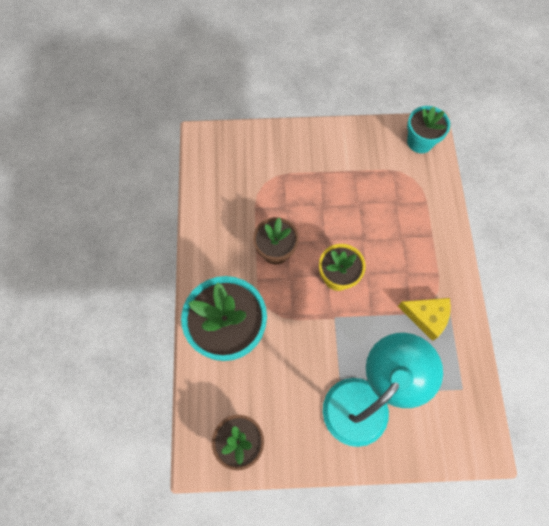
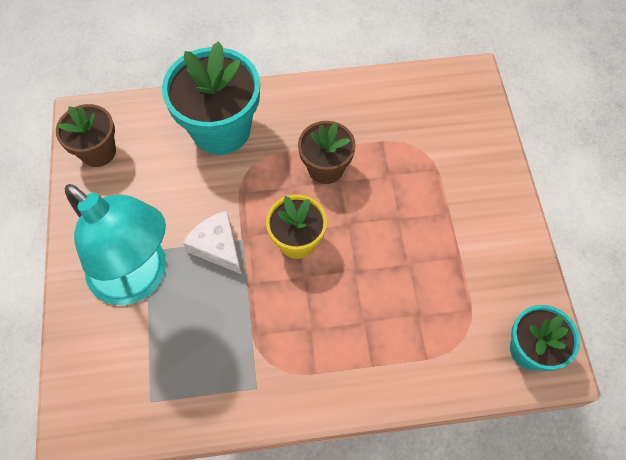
camera: 85 degrees right, 5 degrees down
yellow cheese [398,298,451,341] -> none
none -> white cheese [183,211,242,274]

